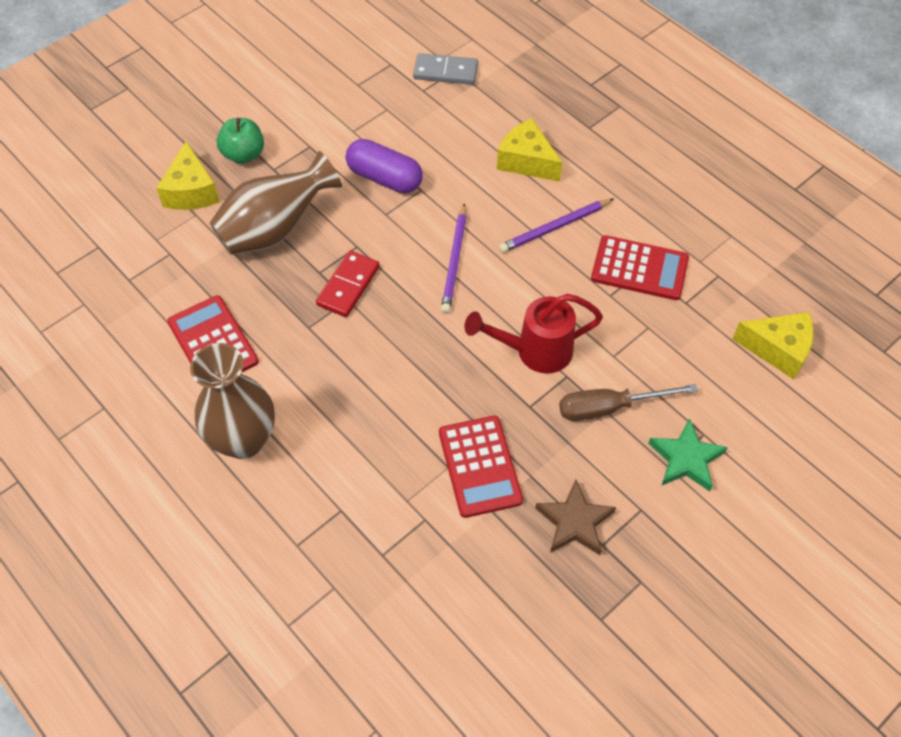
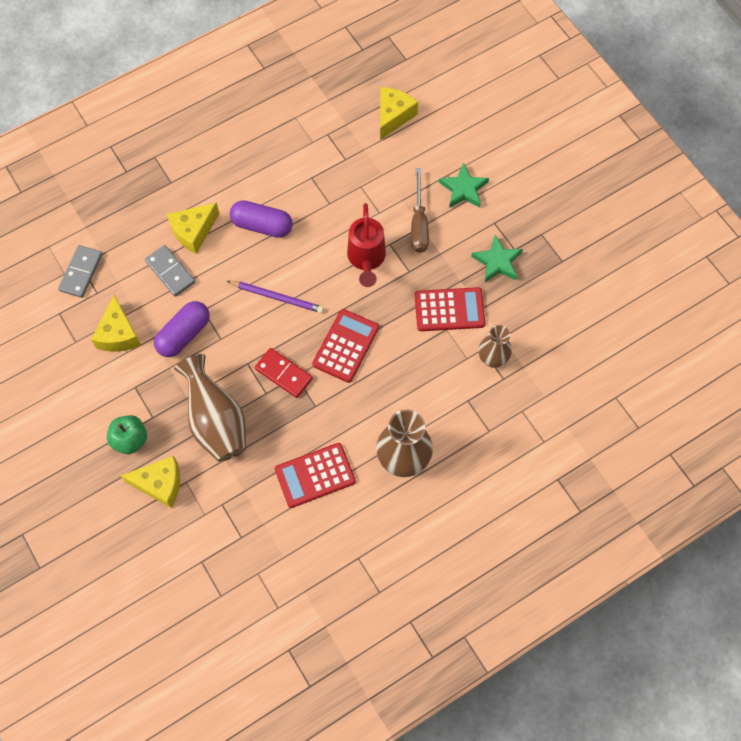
camera: 80 degrees left, 10 degrees up
purple pencil [499,199,613,253] -> purple capsule [230,200,293,238]
brown star [535,480,616,555] -> green star [471,235,523,282]
red calculator [591,235,689,300] -> red calculator moved to [312,309,379,383]
none -> yellow cheese [91,295,141,352]
none -> grey domino [145,245,195,297]
none -> brown vase [479,325,512,368]

